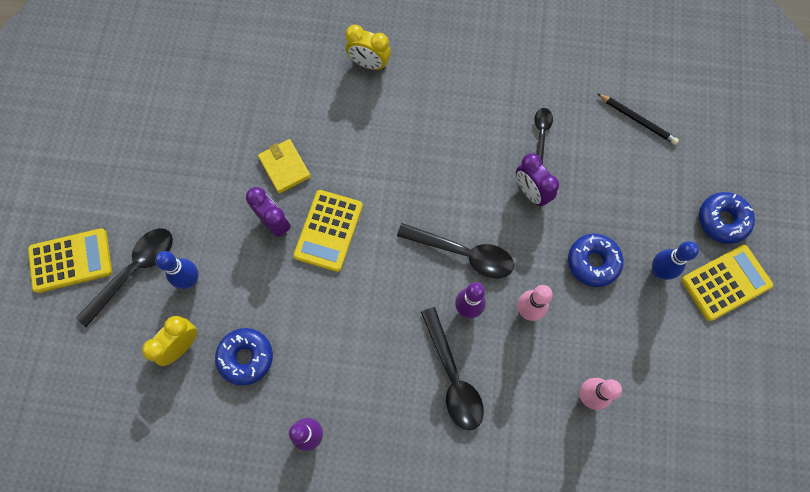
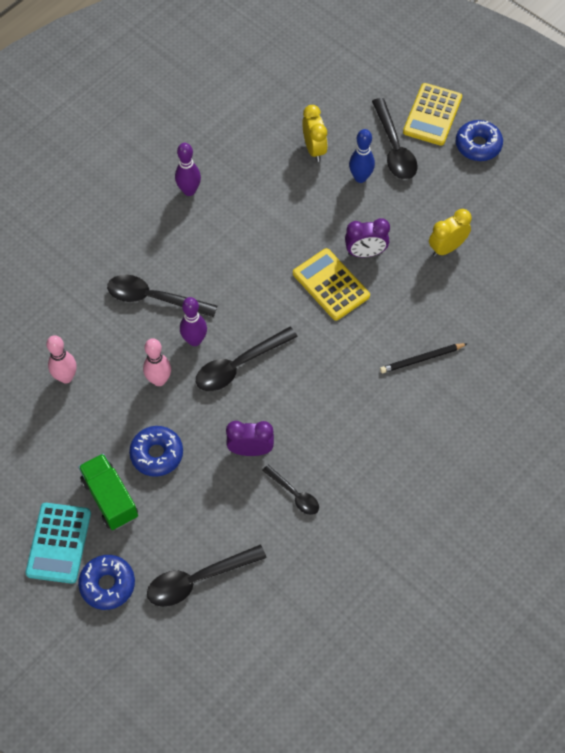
camera: 125 degrees right, 10 degrees down
blue donut [215,328,273,385] -> blue donut moved to [456,120,503,161]
yellow wallet [258,139,311,194] -> none
yellow clock [345,25,391,70] -> yellow clock moved to [429,209,472,257]
black pencil [597,93,679,145] -> black pencil moved to [380,343,468,373]
blue bowling pin [652,241,699,280] -> green truck [78,453,138,530]
yellow calculator [681,245,773,321] -> turquoise calculator [25,503,91,584]
none -> black spoon [147,545,267,607]

